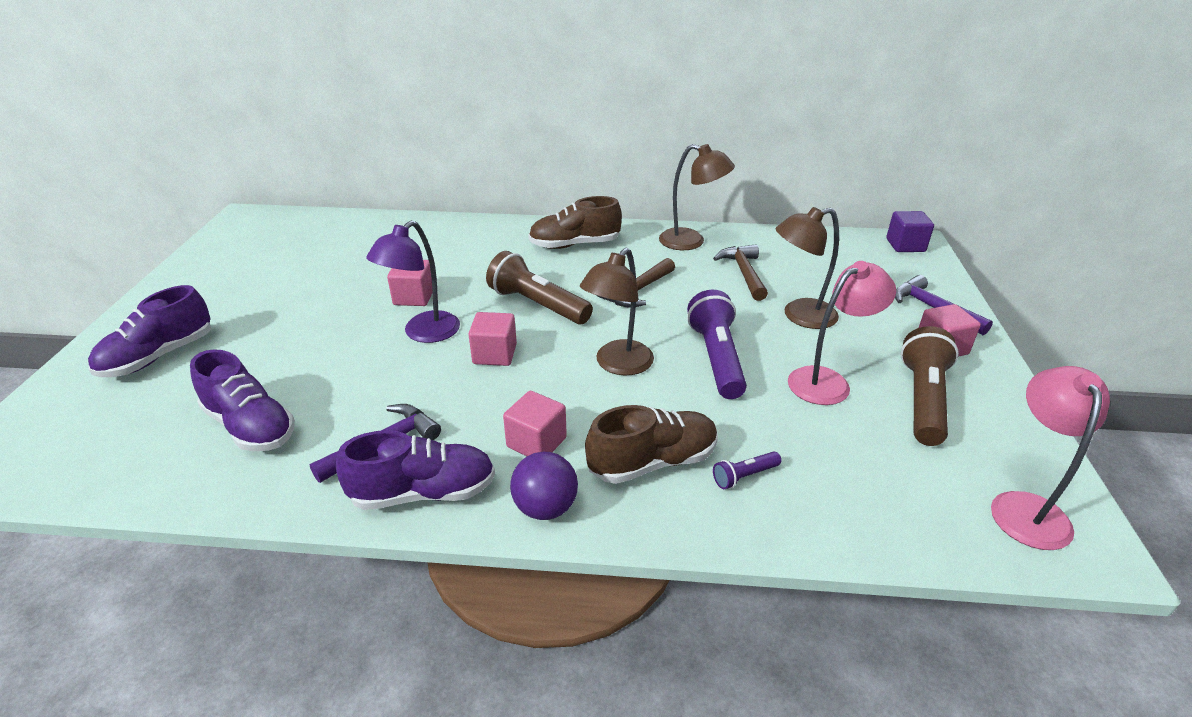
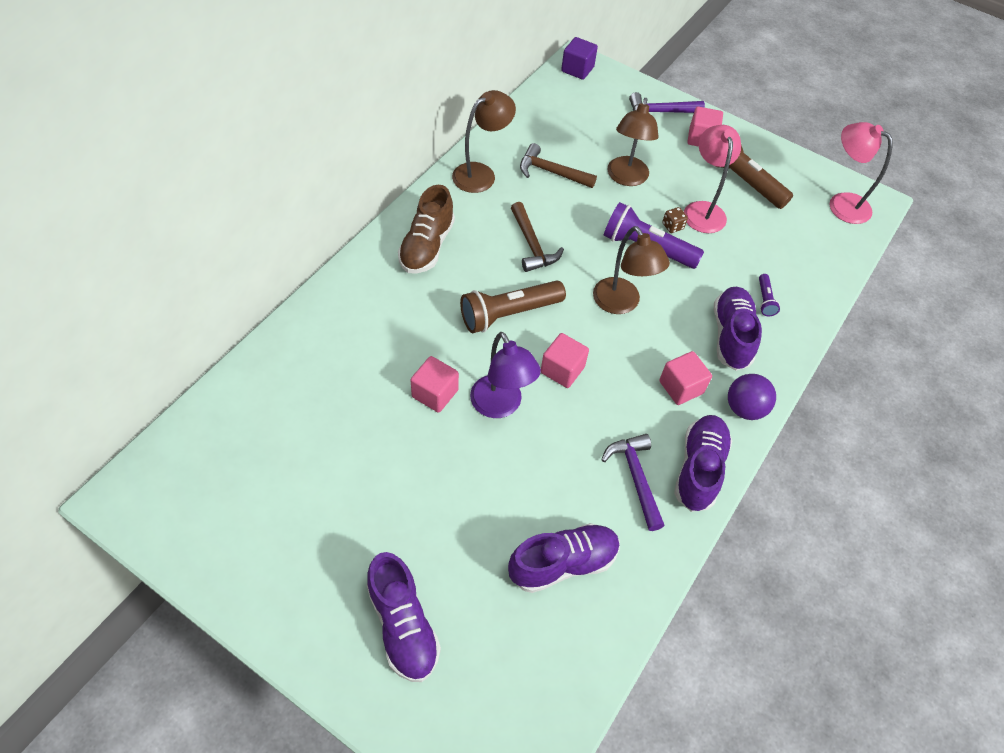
camera: 65 degrees left, 20 degrees up
brown shoe [585,405,718,484] -> purple shoe [714,287,762,371]
none -> brown dice [662,207,688,233]

